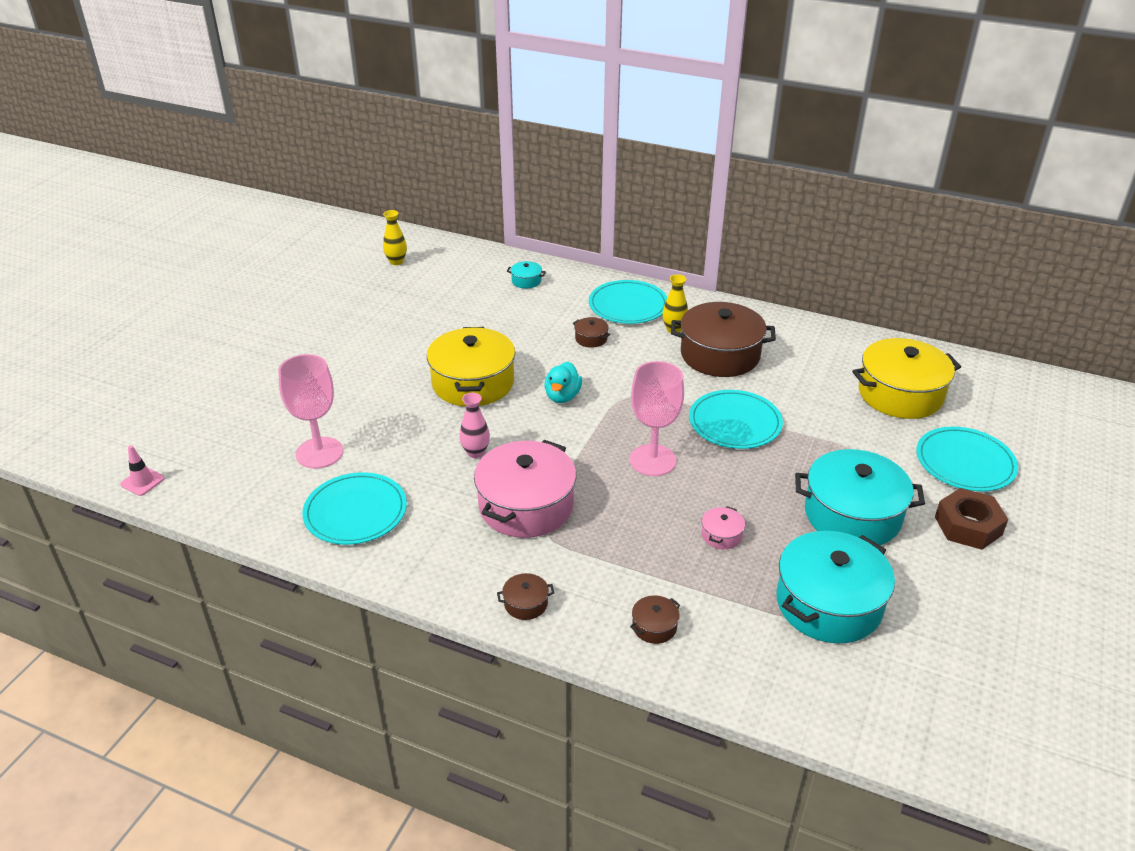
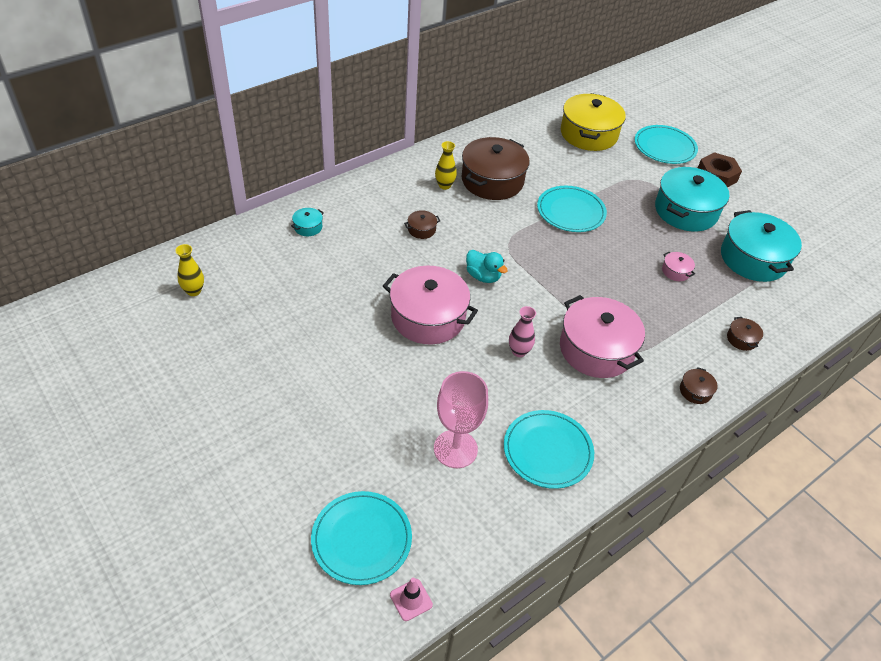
camera: 65 degrees left, 10 degrees up
yellow pot [427,327,515,406] -> pink pot [383,266,478,344]
turquoise plate [589,280,667,324] -> turquoise plate moved to [311,491,412,585]
pink goblet [630,361,684,476] -> none

